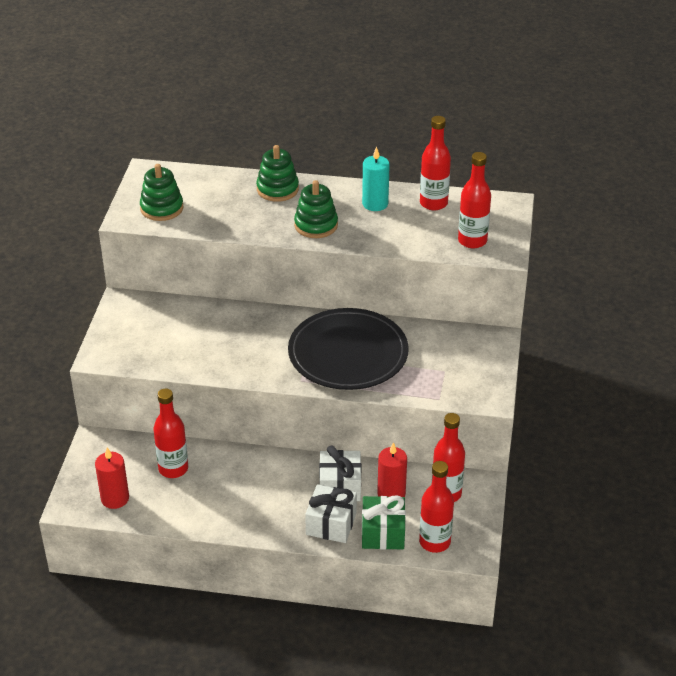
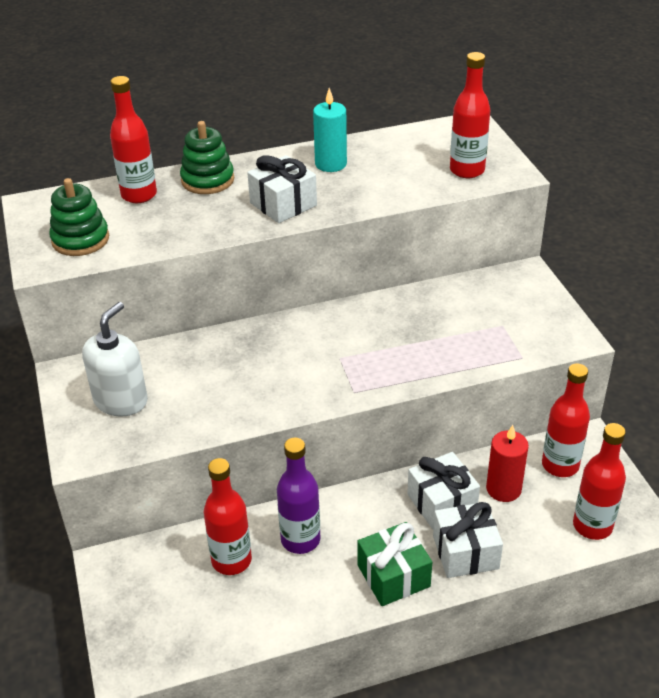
camera: 25 degrees left, 0 degrees up
red candle [95,448,129,509] -> none
black plate [288,308,409,390] -> none
green stacking toy [294,180,338,238] -> white gift [247,155,317,223]
green gift [362,495,406,550] -> green gift moved to [357,522,432,606]
red bottle [420,116,451,211] -> red bottle moved to [110,76,157,203]
none -> white soap dispenser [82,302,148,416]
none -> purple bottle [277,437,320,554]

